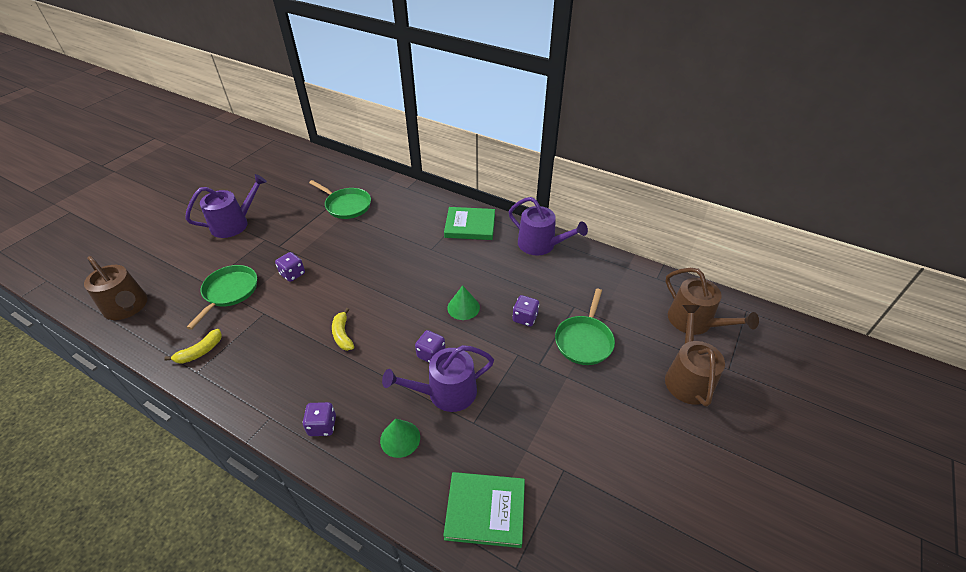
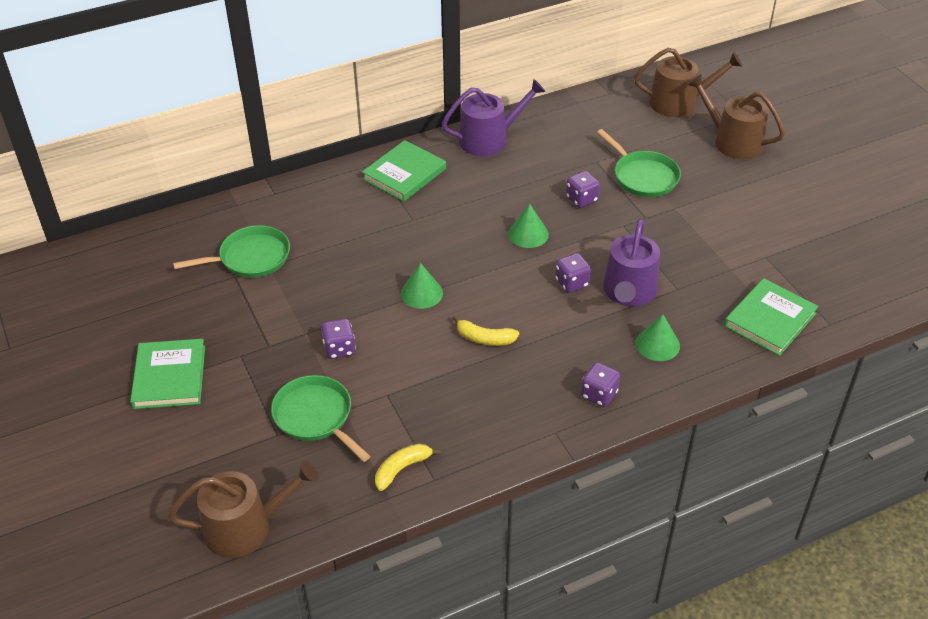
camera: 55 degrees left, 0 degrees up
yellow banana [164,329,222,364] -> yellow banana turned 120 degrees counterclockwise [375,443,441,491]
purple watering can [185,174,267,238] -> green book [130,339,205,409]
none -> green cone [401,263,443,309]

